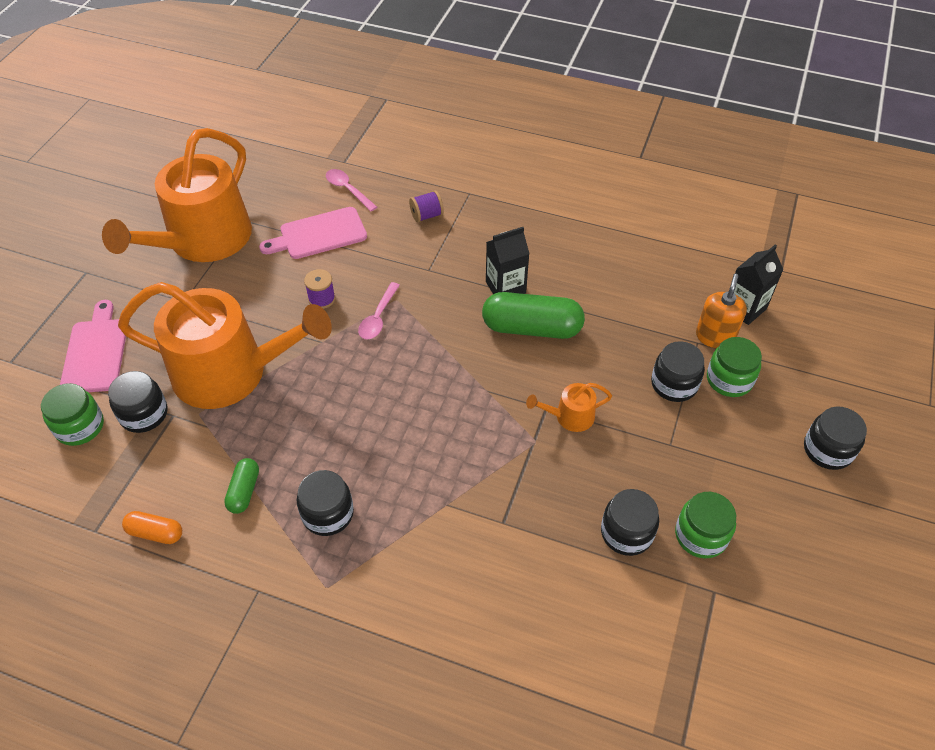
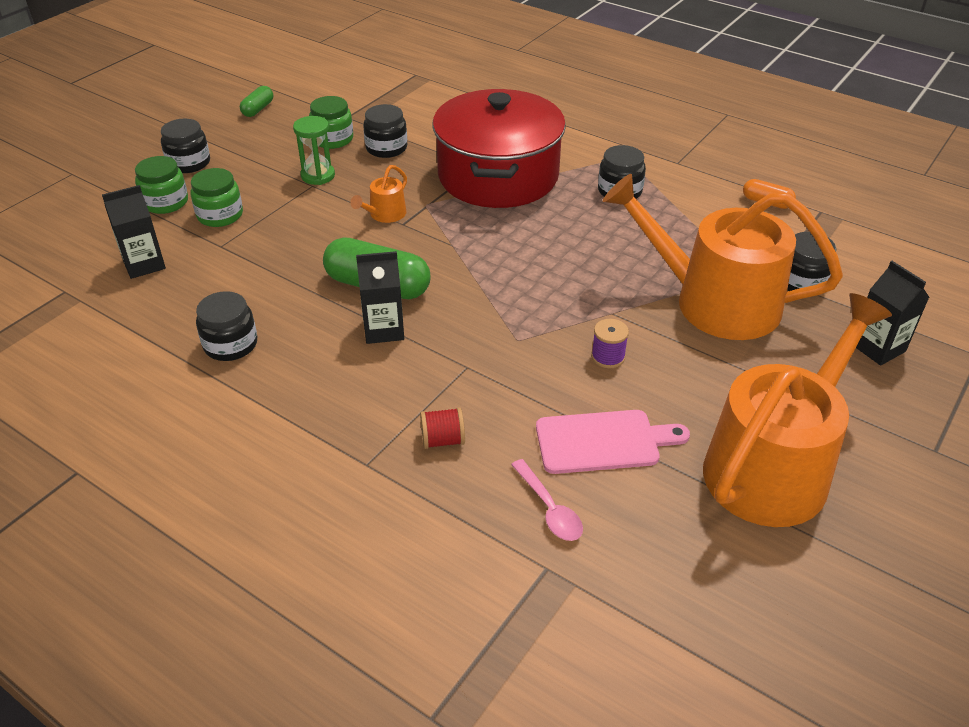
camera: 165 degrees left, 10 degrees down
green jar [41,383,104,446] -> green jar moved to [135,156,188,214]
pink cutting board [60,300,126,392] -> black carton [856,261,930,366]
green capsule [224,458,259,514] -> green capsule moved to [240,86,273,117]
pink spoon [358,282,400,340] -> none
purple spool [409,191,444,222] -> red spool [420,407,465,449]
orange watering can [526,383,612,432] -> orange watering can turned 120 degrees clockwise [350,165,407,223]
black jar [651,341,705,402] -> black jar moved to [196,291,257,361]
orange soap dispenser [696,274,747,349] -> none
none -> green hourglass [293,116,335,185]
none -> red pot [432,89,566,208]

